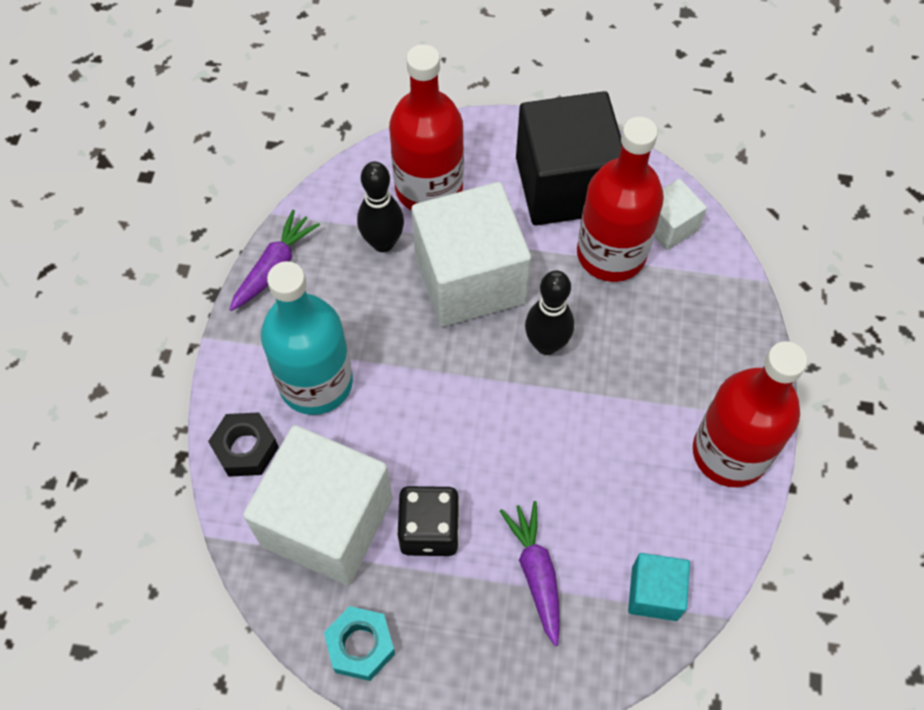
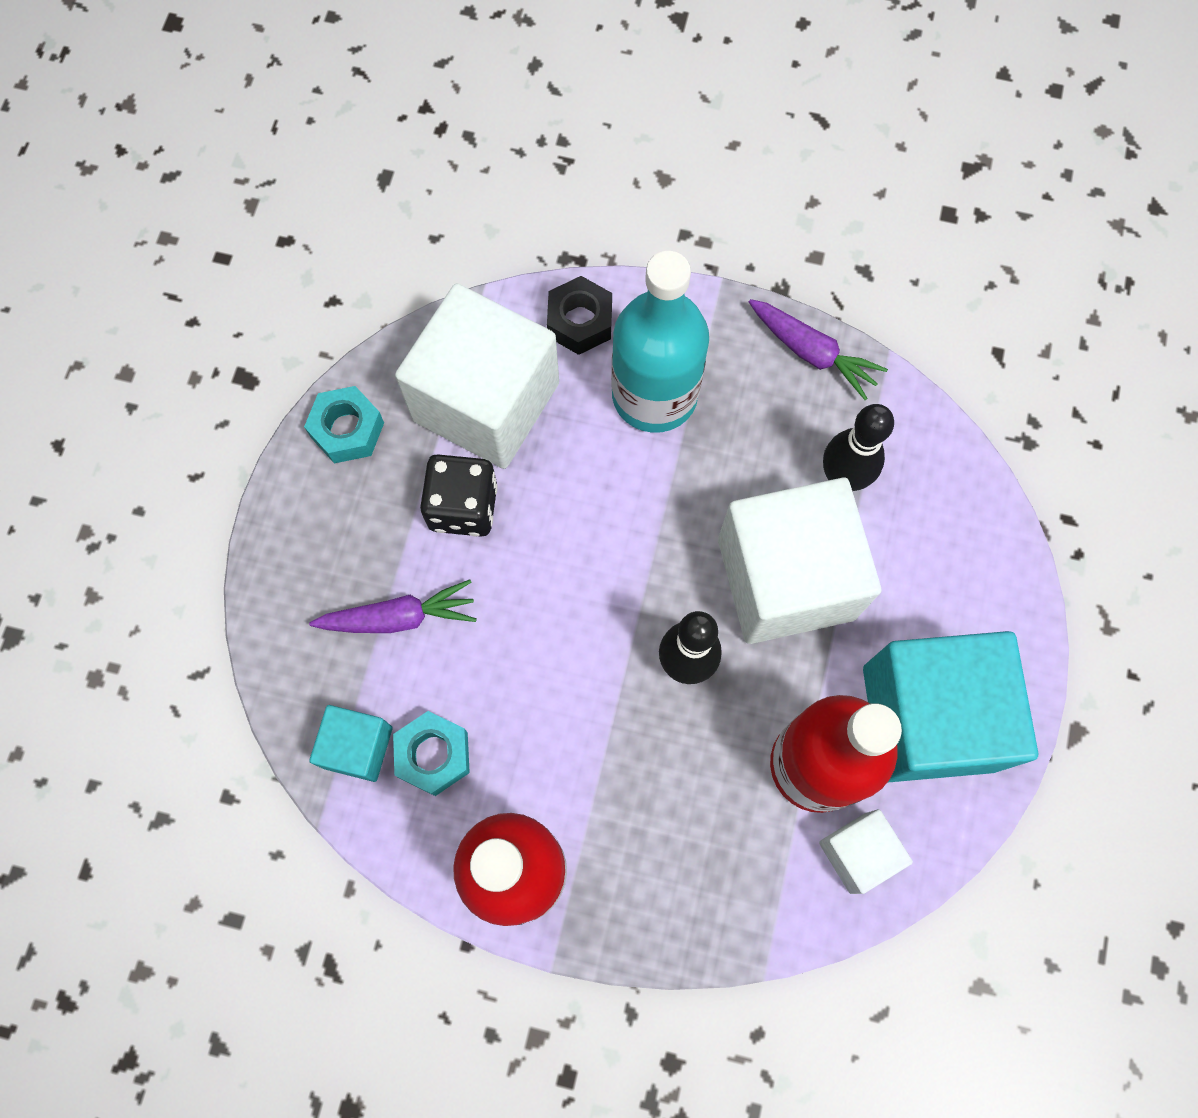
camera: 95 degrees right, 10 degrees up
red bottle [389,44,464,210] -> none
black cube [516,91,622,225] -> turquoise cube [863,631,1038,783]
none -> turquoise nut [393,711,470,796]

